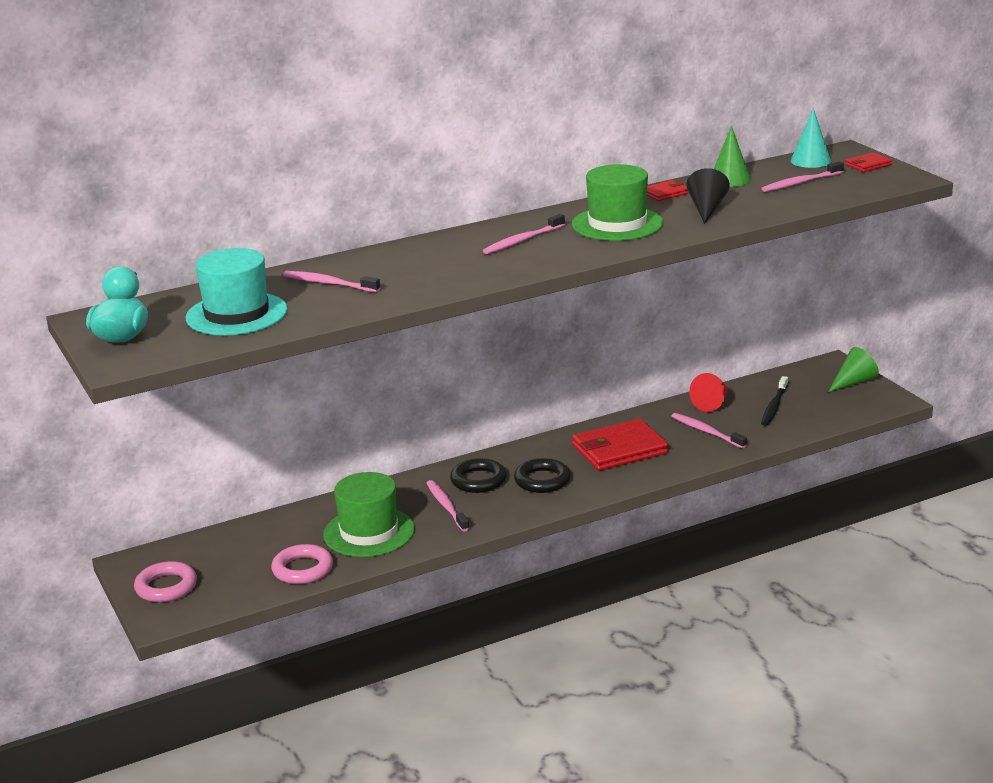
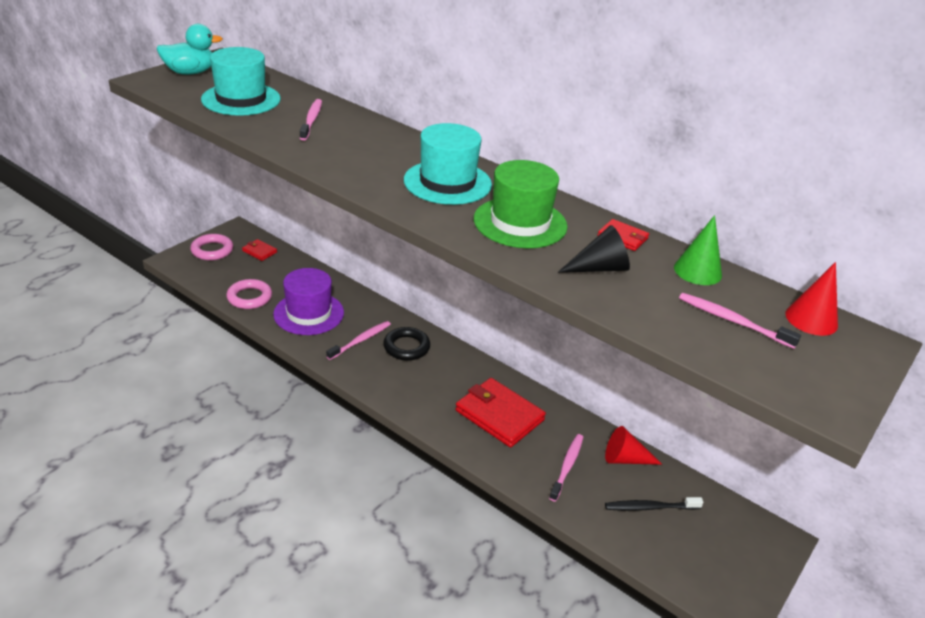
camera: 60 degrees right, 10 degrees up
green hat [323,472,415,557] -> purple hat [273,268,344,335]
pink toothbrush [483,214,565,254] -> turquoise hat [404,123,492,205]
black ring [514,458,571,493] -> none
turquoise cone [790,108,831,168] -> red cone [786,262,838,336]
green cone [828,347,879,392] -> none
red wallet [845,152,892,172] -> red wallet moved to [242,239,277,261]

